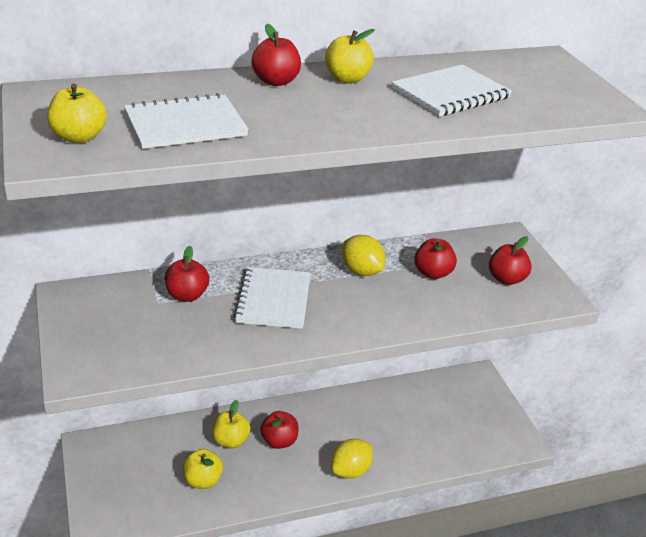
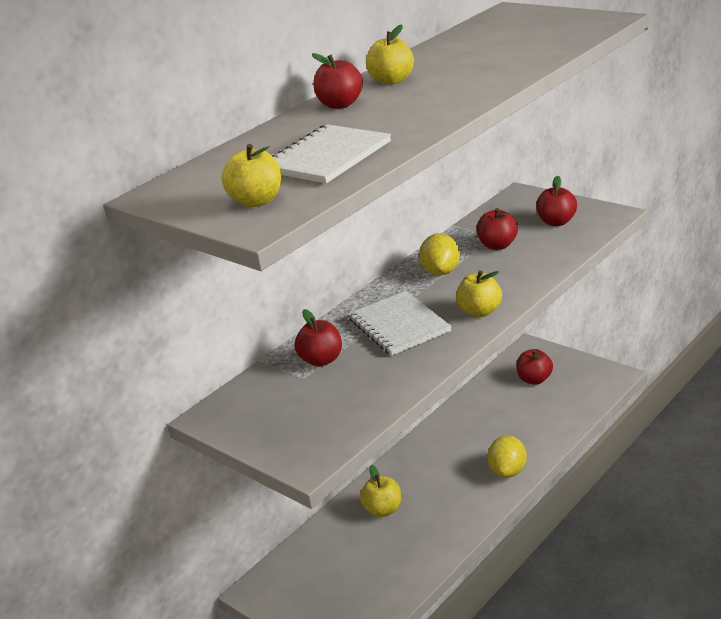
camera: 25 degrees left, 5 degrees down
yellow apple [182,449,223,489] -> yellow apple moved to [456,270,502,317]
red apple [260,411,299,449] -> red apple moved to [516,349,553,385]
yellow lemon [342,235,385,276] -> yellow lemon turned 75 degrees clockwise [419,233,460,275]
white notebook [392,64,512,116] -> none

